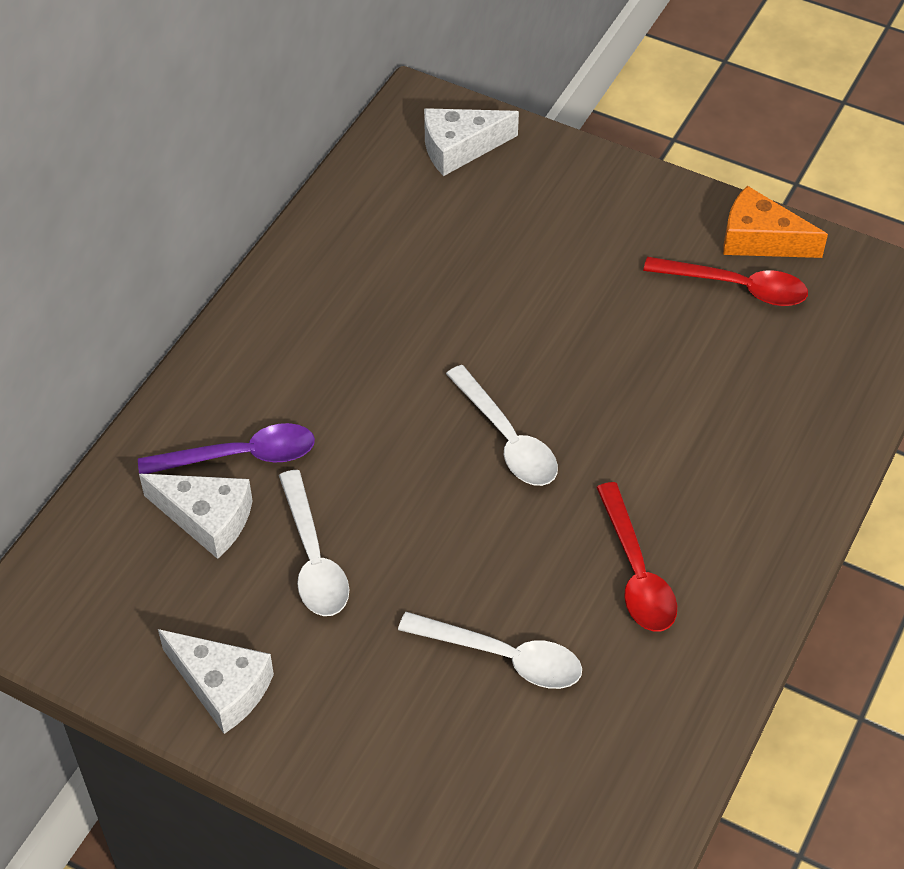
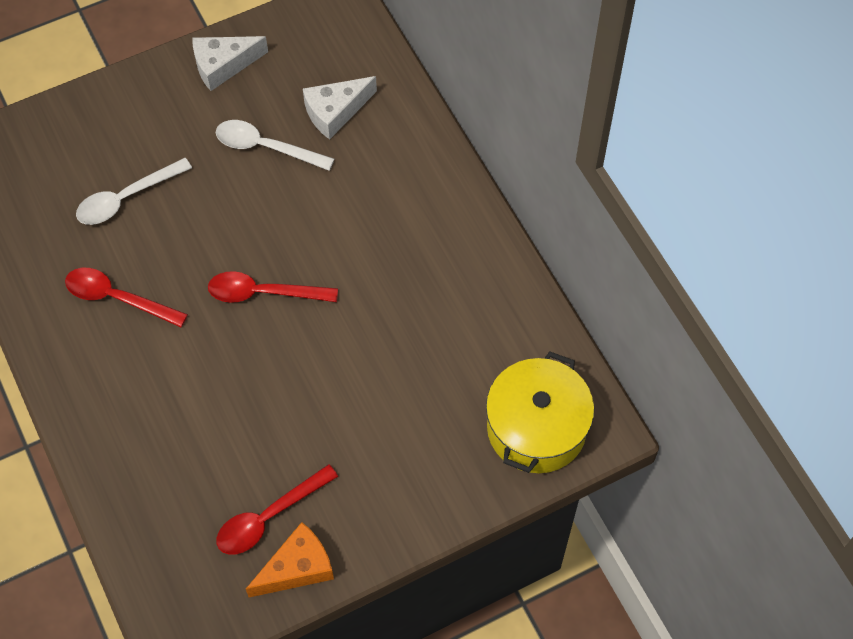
camera: 125 degrees right, 10 degrees up
purple spoon [138,423,315,474] -> none
white cheese [424,108,519,176] -> yellow pot [486,351,594,473]
white spoon [446,365,558,486] -> red spoon [208,271,338,303]

